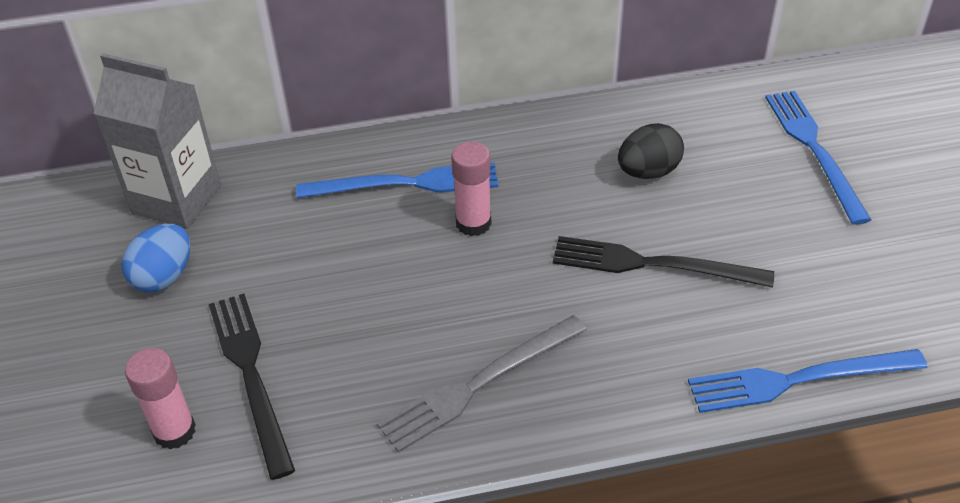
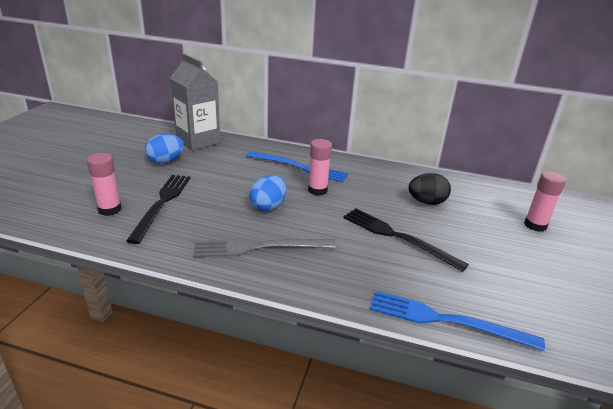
camera: 25 degrees right, 15 degrees down
blue fork [765,91,871,225] -> pink glue stick [524,171,566,232]
none -> blue egg [249,175,286,211]

